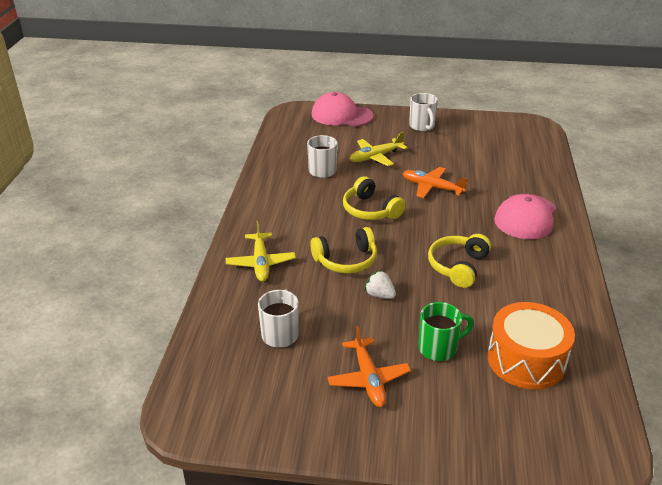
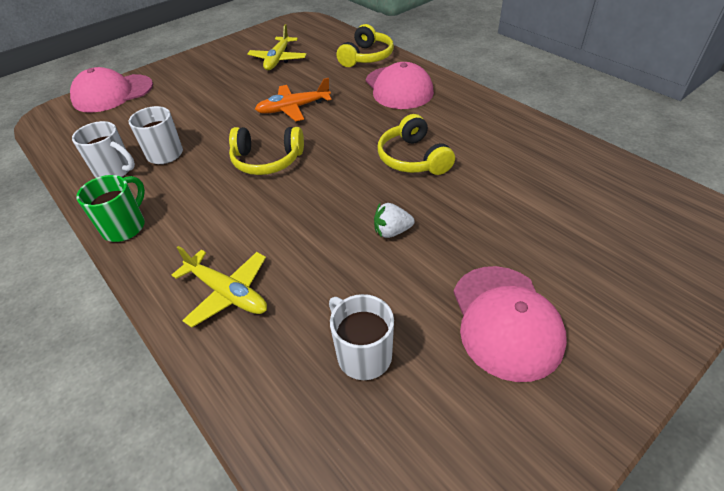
camera: 45 degrees left, 10 degrees up
yellow headphones [310,227,377,273] -> yellow headphones moved to [337,24,394,67]
orange plane [327,326,411,407] -> pink cap [454,266,567,382]
yellow plane [350,132,408,166] -> yellow plane moved to [247,24,307,70]
white mug [409,93,438,132] -> white mug moved to [72,121,135,178]
green mug [418,302,474,361] -> green mug moved to [76,175,145,242]
orange drum [487,302,575,390] -> none

